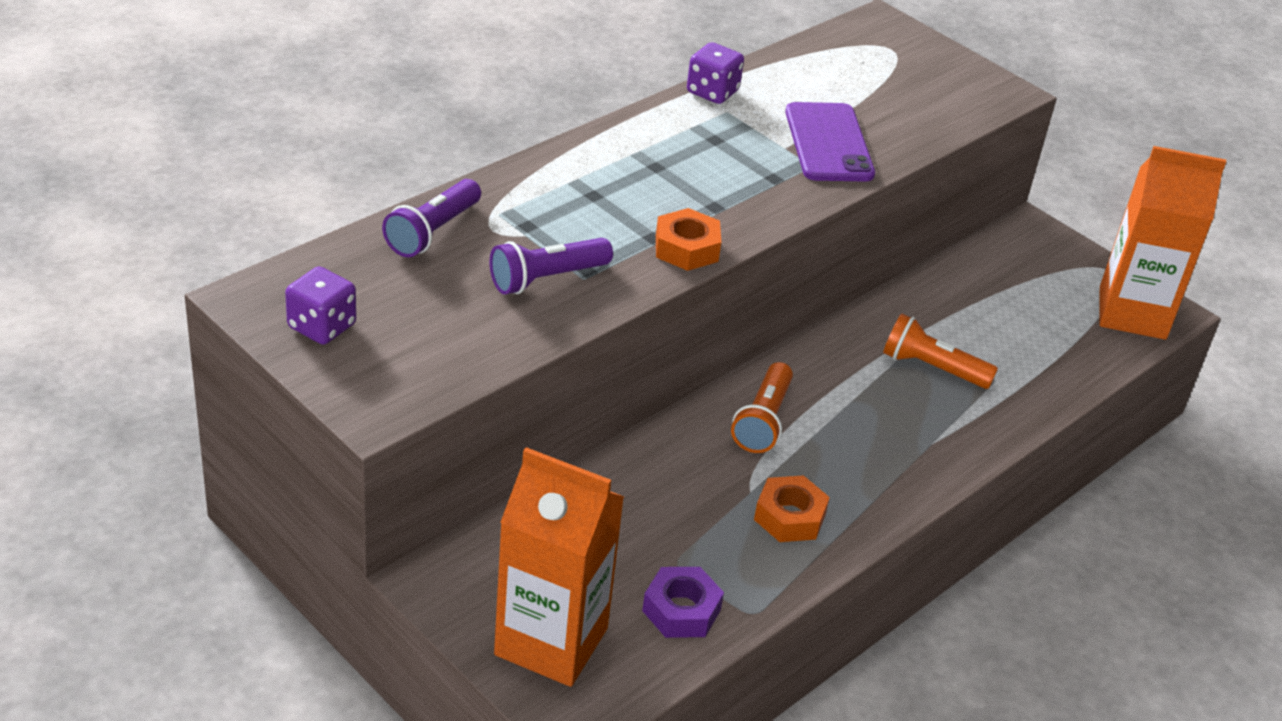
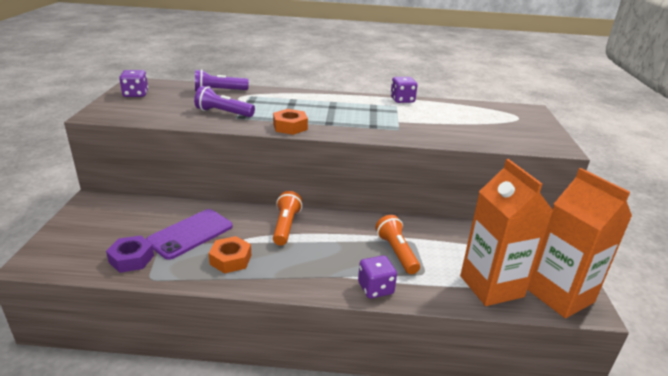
camera: 50 degrees right, 10 degrees down
orange carton [494,447,624,687] -> orange carton moved to [460,159,553,306]
orange flashlight [731,362,793,453] -> orange flashlight turned 120 degrees clockwise [273,191,302,245]
purple phone [785,102,875,182] -> purple phone moved to [146,209,233,260]
none -> purple dice [358,256,397,299]

